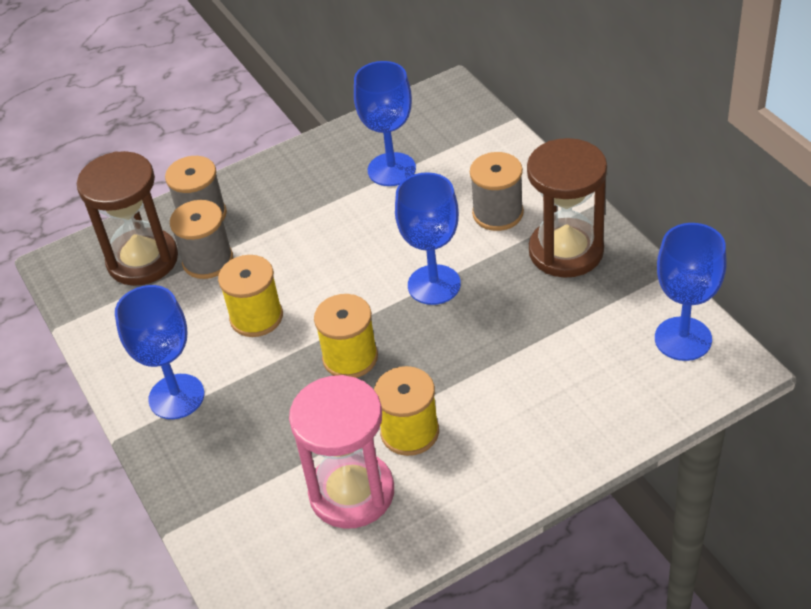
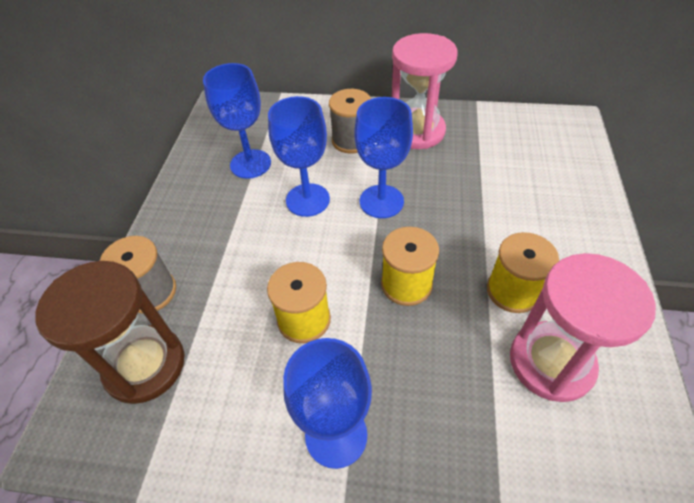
camera: 55 degrees left, 5 degrees up
grey spool [170,200,233,279] -> none
brown hourglass [527,138,607,278] -> pink hourglass [392,33,458,149]
blue goblet [655,223,727,361] -> blue goblet moved to [268,96,330,217]

